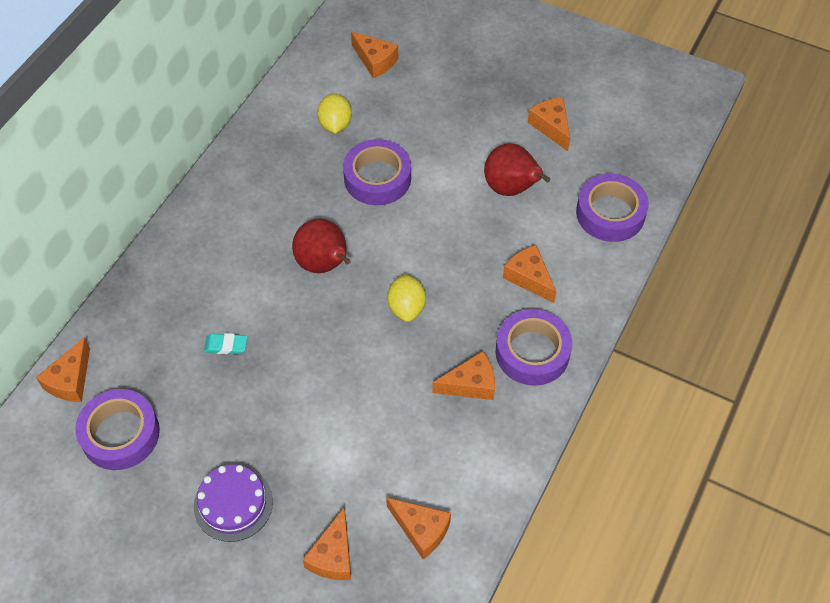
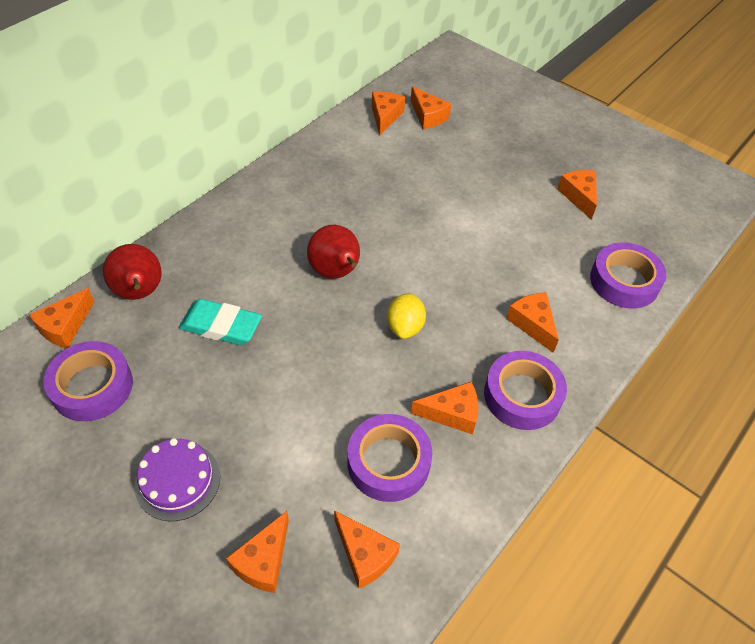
camera: 10 degrees right, 5 degrees down
turquoise eraser [204,333,247,354] -> turquoise eraser [179,299,262,345], size x1.85
yellow lemon [317,93,352,133] -> none
purple tape [343,139,411,205] -> purple tape moved to [347,414,432,502]
red pear [484,143,550,196] -> red pear moved to [103,244,161,300]
none -> orange cheese [372,92,405,135]

